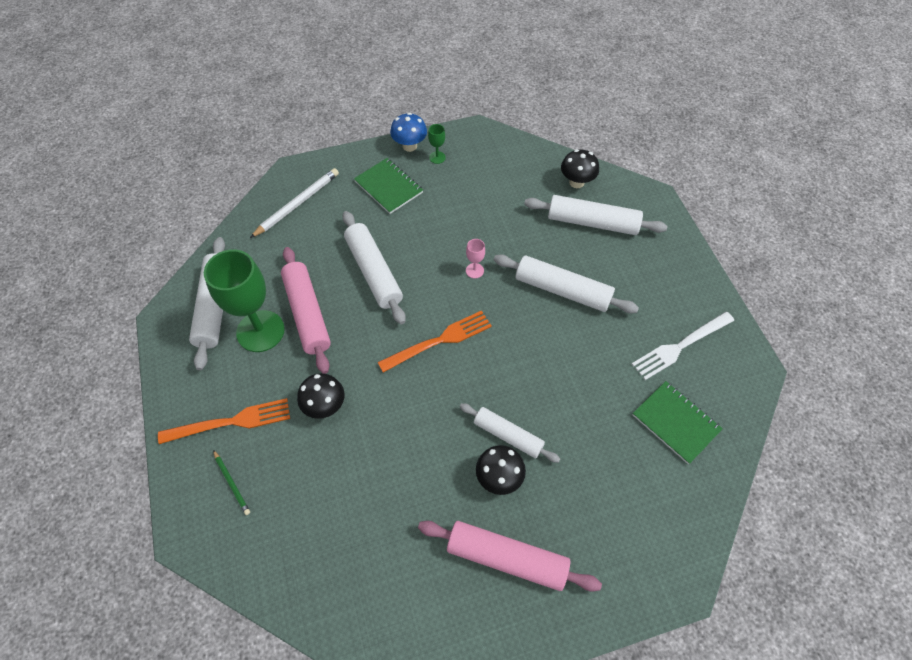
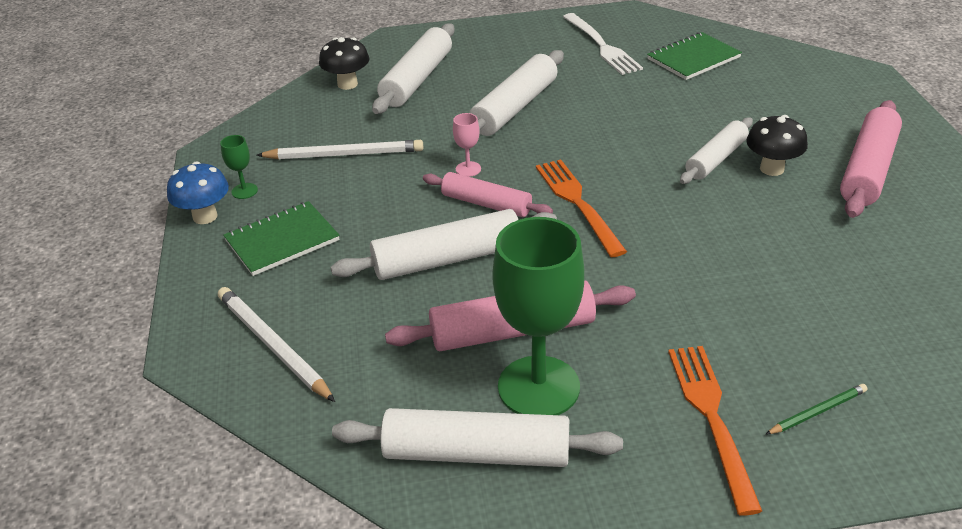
camera: 80 degrees left, 20 degrees down
black mushroom [297,373,345,419] -> none
none -> white pencil [257,140,423,159]
none -> pink rolling pin [423,172,553,217]

